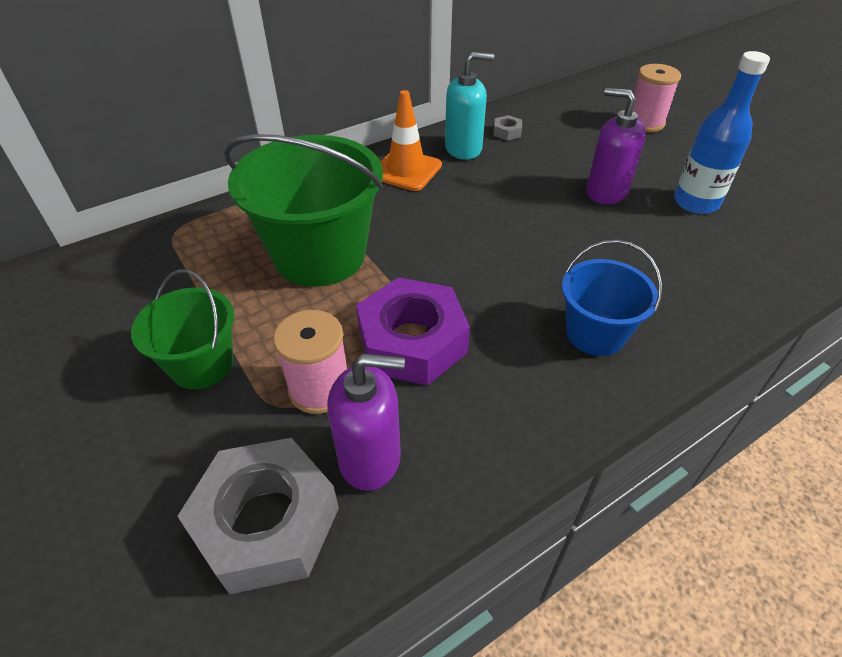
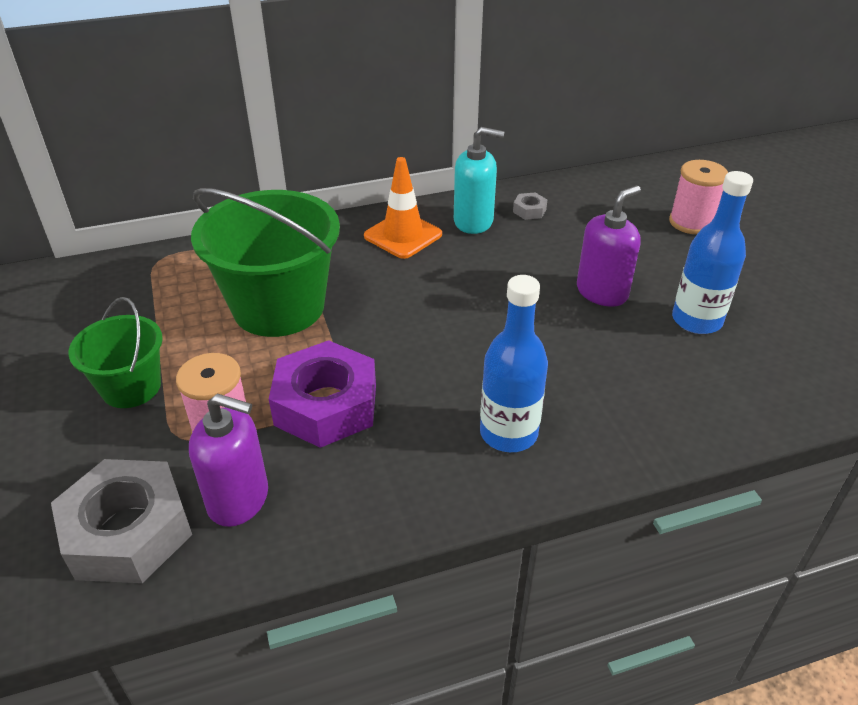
camera: 15 degrees right, 5 degrees down
blue bucket [562,240,662,356] -> blue bottle [480,275,548,452]
purple soap dispenser [586,88,646,205] -> purple soap dispenser turned 90 degrees clockwise [577,186,641,307]

